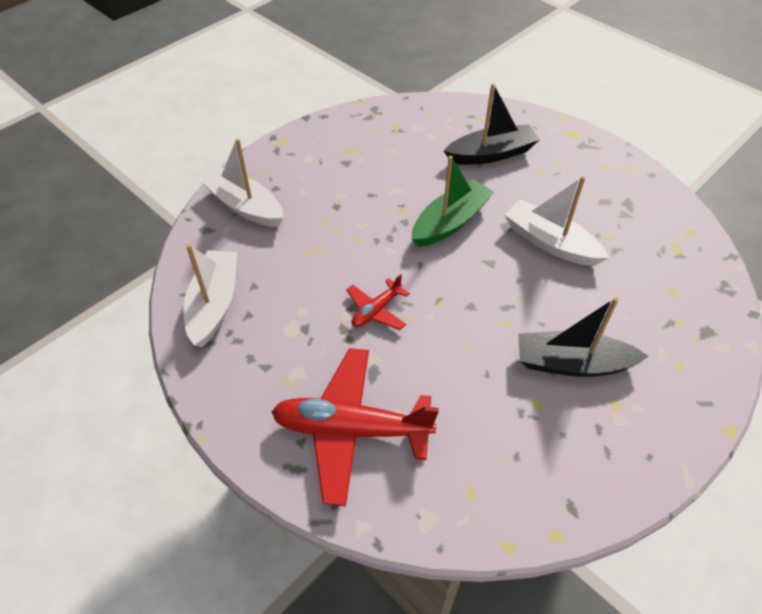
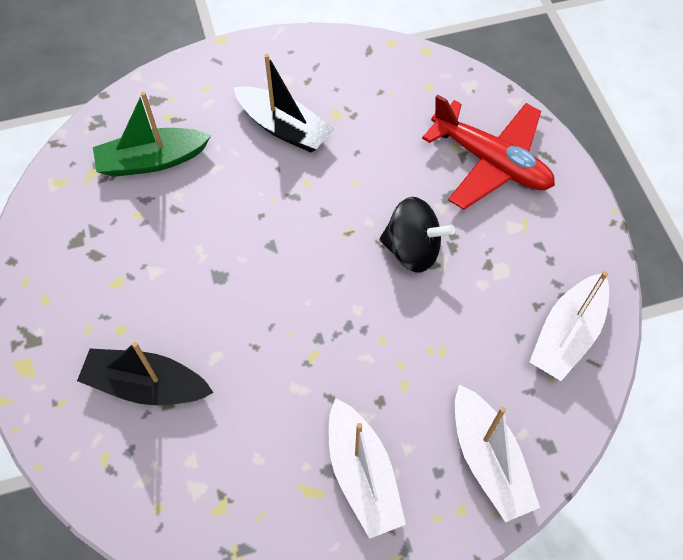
camera: 150 degrees left, 10 degrees up
red plane [346,274,410,330] -> black spinning top [379,197,455,273]
green boat [412,156,494,247] -> green boat moved to [93,92,211,177]
white boat [504,176,609,266] -> white boat moved to [329,398,406,539]

